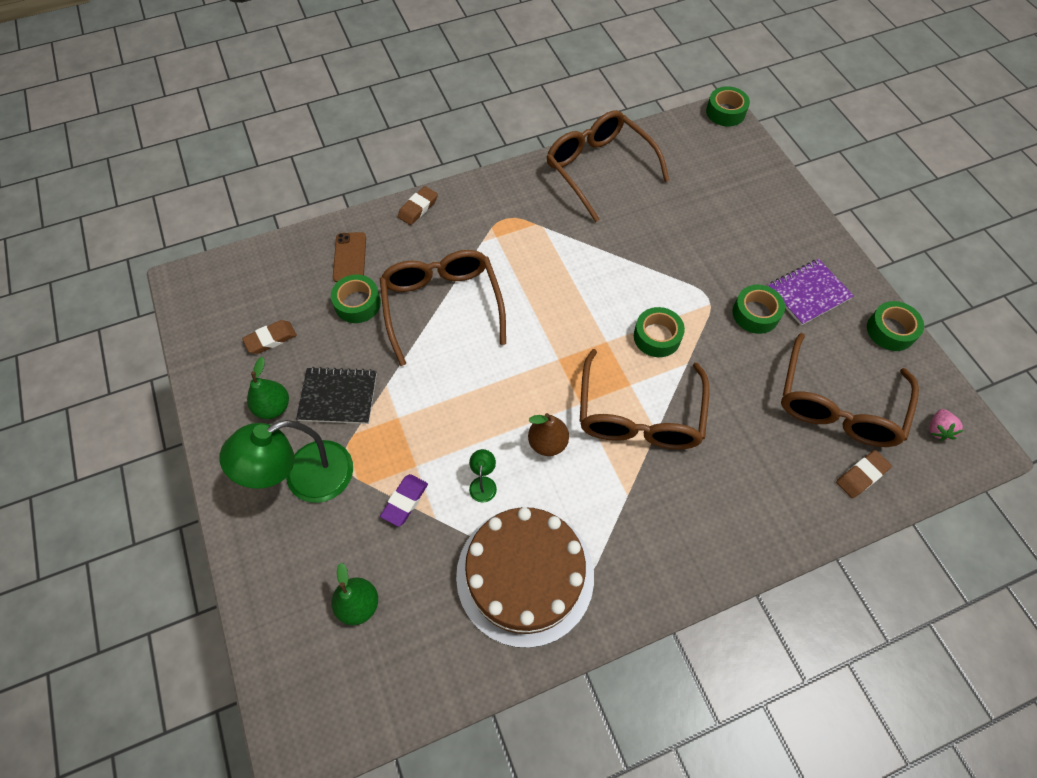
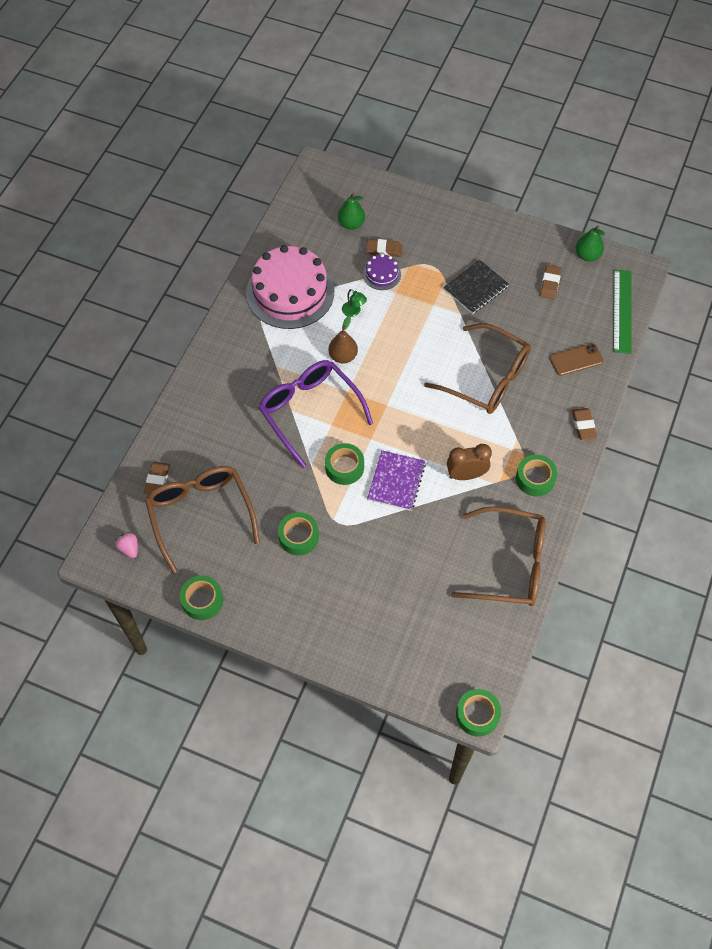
camera: 135 degrees right, 0 degrees up
green lamp [219,420,353,503] -> none
green pear [247,357,289,419] -> green pear moved to [576,225,605,261]
green tape [331,275,381,323] -> green tape moved to [516,455,557,496]
brown phone [333,232,366,282] -> brown phone turned 60 degrees counterclockwise [550,343,604,376]
purple eraser [380,474,428,527] -> purple cake [363,254,401,290]
brown cake [456,507,594,648] -> pink cake [246,245,334,329]
brown glasses [580,349,709,449] -> purple glasses [258,360,373,468]
purple notebook [768,259,854,326] -> purple notebook moved to [367,450,426,511]
none -> brown eraser [366,239,403,257]
none -> brown clock [447,444,492,480]
none -> green ruler [613,270,632,354]

